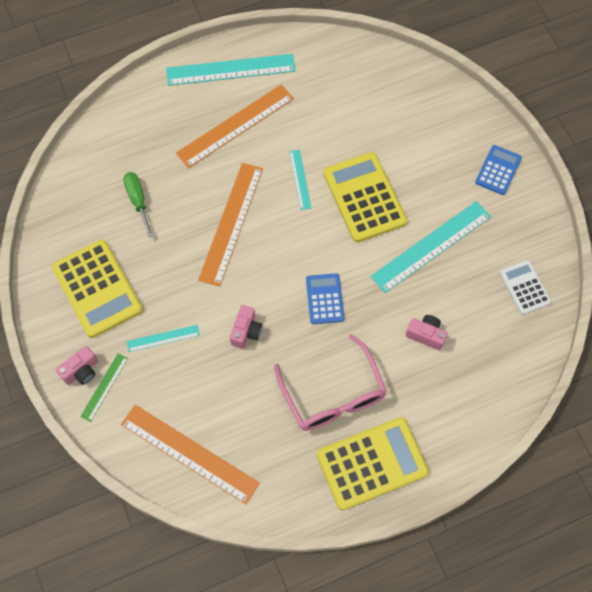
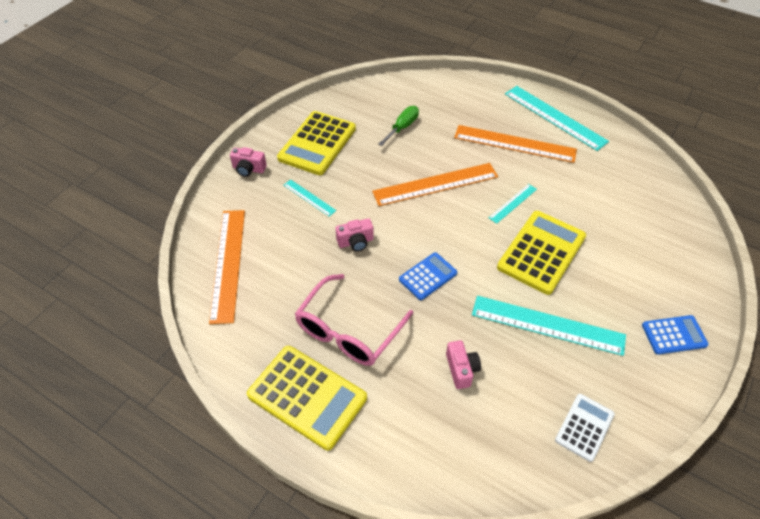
camera: 55 degrees right, 15 degrees down
green ruler [80,353,128,422] -> none

